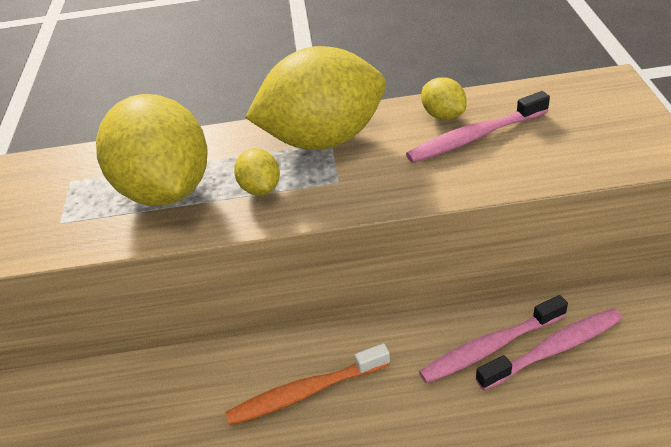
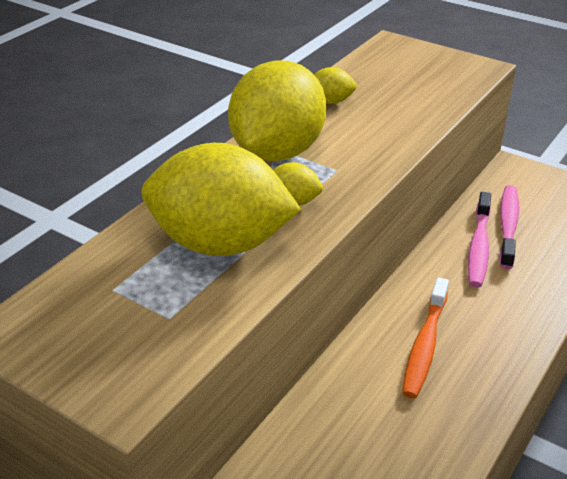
camera: 55 degrees left, 5 degrees down
pink toothbrush [406,91,550,163] -> none

